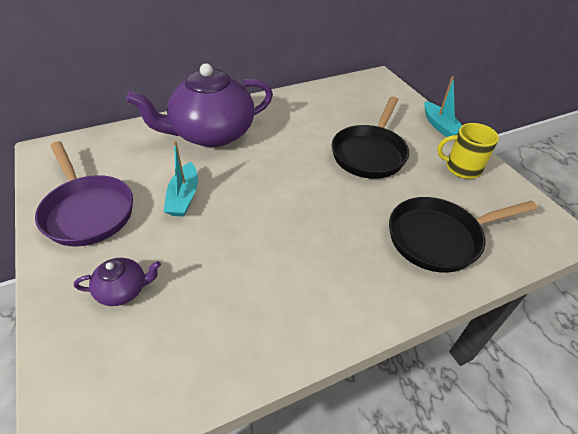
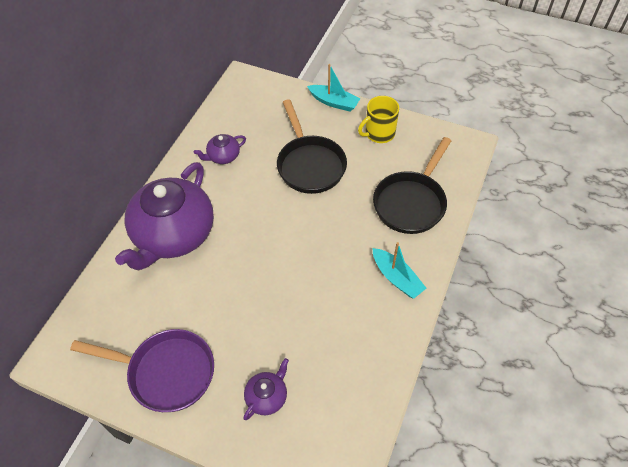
camera: 40 degrees left, 10 degrees up
turquoise boat [164,141,198,217] -> turquoise boat moved to [373,242,426,299]
none -> purple teapot [194,134,246,164]

